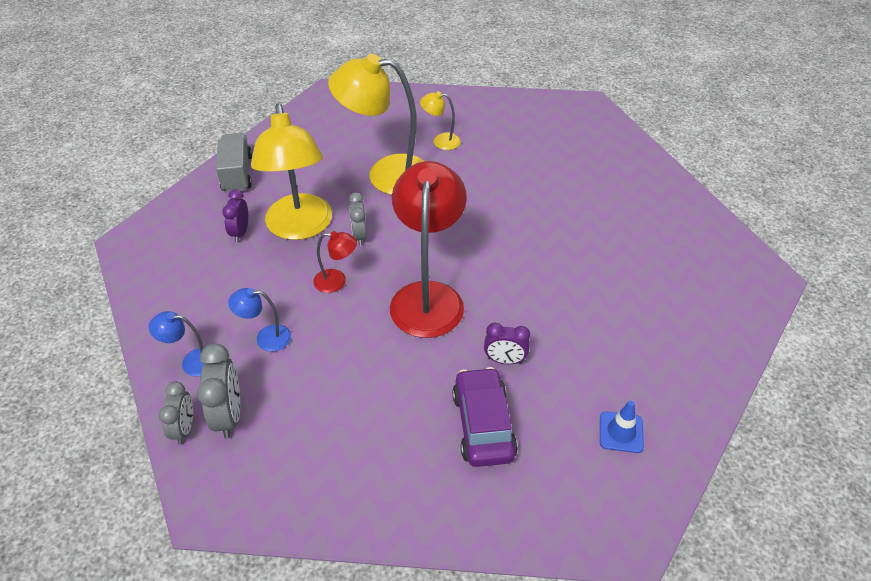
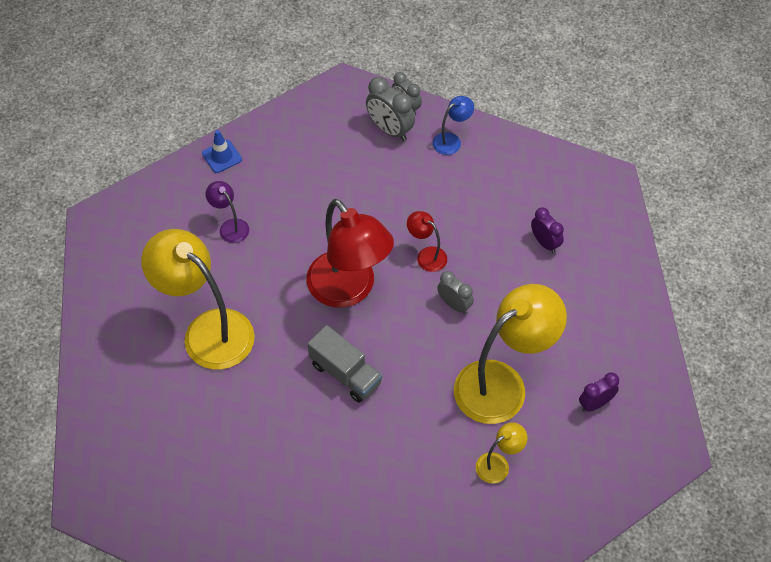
camera: 140 degrees right, 10 degrees up
grey truck [216,133,252,192] -> grey truck moved to [308,325,382,403]
blue lamp [228,288,291,352] -> none
yellow lamp [251,103,332,240] -> yellow lamp moved to [141,229,255,370]
red lamp [313,231,357,293] -> red lamp turned 75 degrees clockwise [407,211,447,272]
purple car [452,367,518,467] -> purple lamp [205,181,249,243]
purple clock [484,323,530,364] -> purple clock moved to [579,372,619,412]
blue traffic cone [600,401,644,453] -> blue traffic cone moved to [202,130,242,173]

